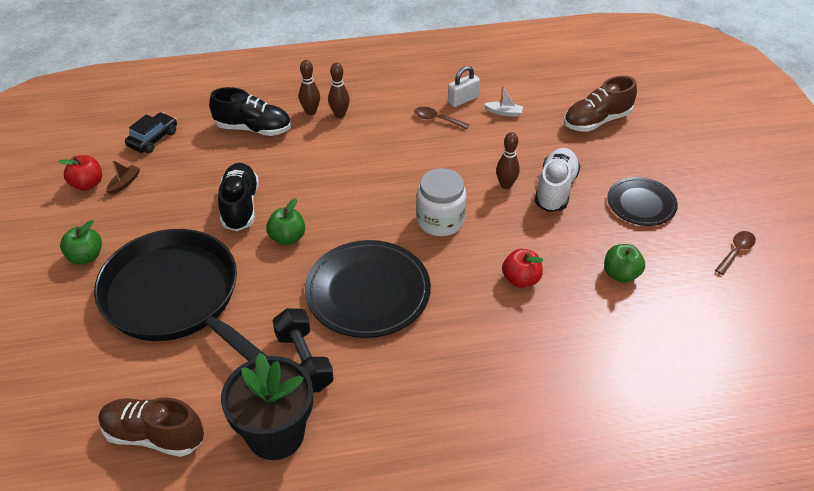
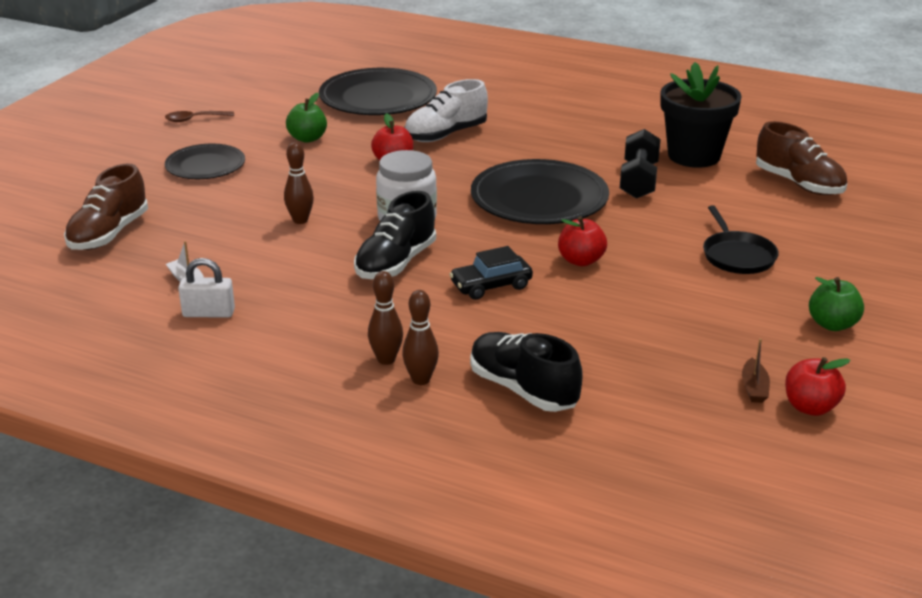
camera: 145 degrees left, 15 degrees down
black pan [94,229,267,361] -> black pan [703,205,779,274], size x0.45
brown boat [106,160,140,195] -> brown boat turned 60 degrees counterclockwise [742,339,770,403]
black car [125,112,177,153] -> black car moved to [449,246,533,300]
black shoe [218,163,259,231] -> black shoe moved to [354,191,436,279]
green apple [266,198,305,245] -> red apple [558,216,607,266]
brown spoon [414,107,469,129] -> none
white shoe [535,148,580,212] -> white shoe moved to [404,79,488,142]
brown shoe [564,76,637,132] -> brown shoe turned 105 degrees clockwise [64,164,148,250]
none -> black plate [319,68,437,115]

